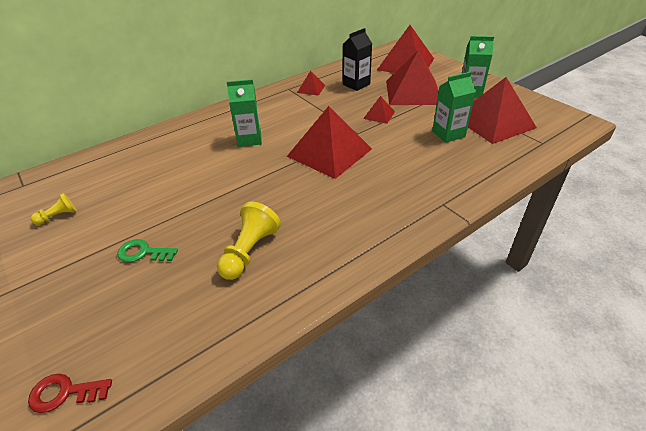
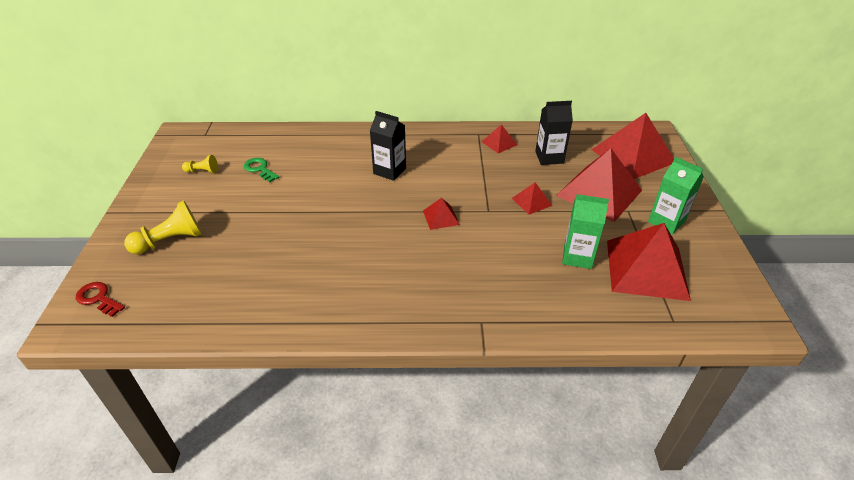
camera: 35 degrees right, 0 degrees up
green key [117,239,178,262] -> green key moved to [244,158,279,182]
yellow pawn [217,201,281,280] -> yellow pawn moved to [124,200,202,254]
green carton [227,79,262,147] -> black carton [370,111,406,181]
red pyramid [287,106,372,179] -> red pyramid [423,198,460,230], size x0.46

